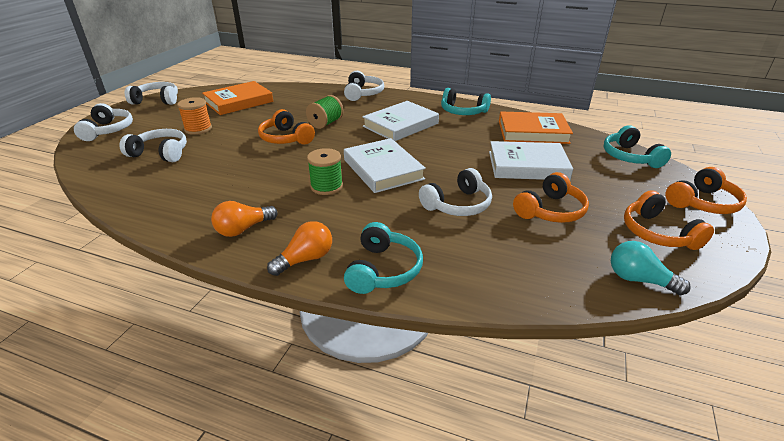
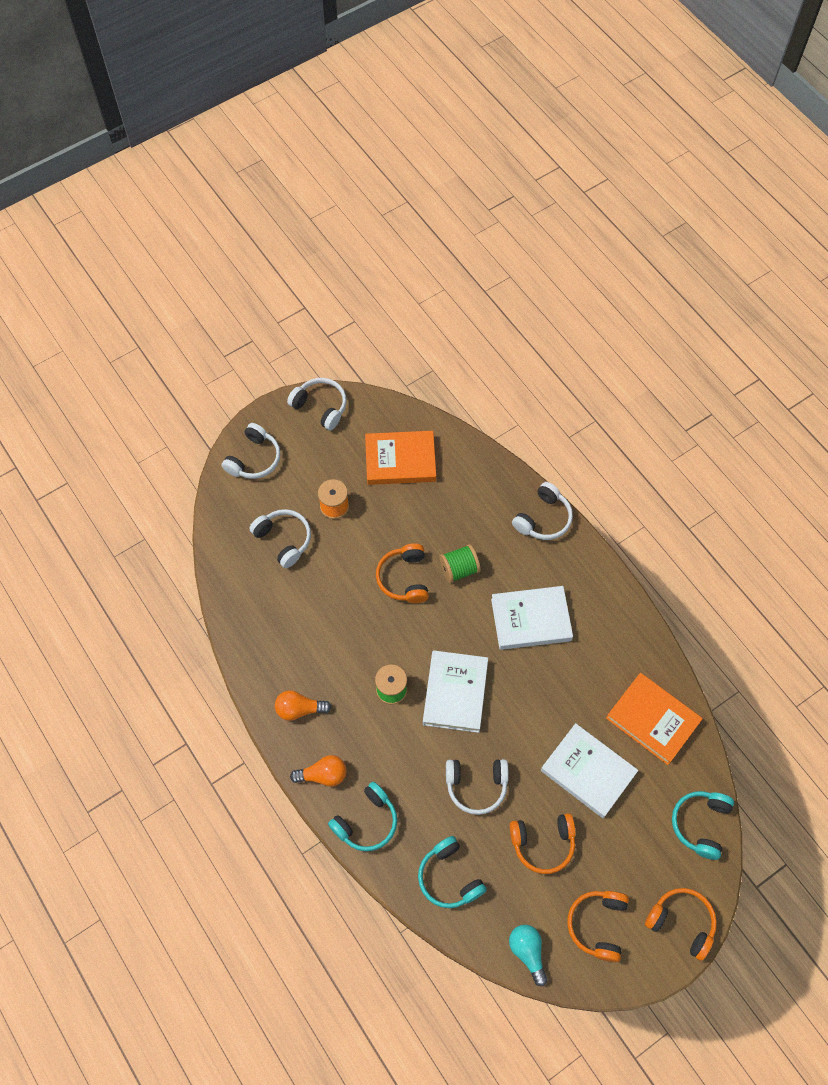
camera: 35 degrees right, 30 degrees up
turquoise headphones [441,88,491,115] -> turquoise headphones moved to [418,836,487,908]
orange headphones [666,167,747,214] -> orange headphones turned 150 degrees counterclockwise [645,888,717,961]

